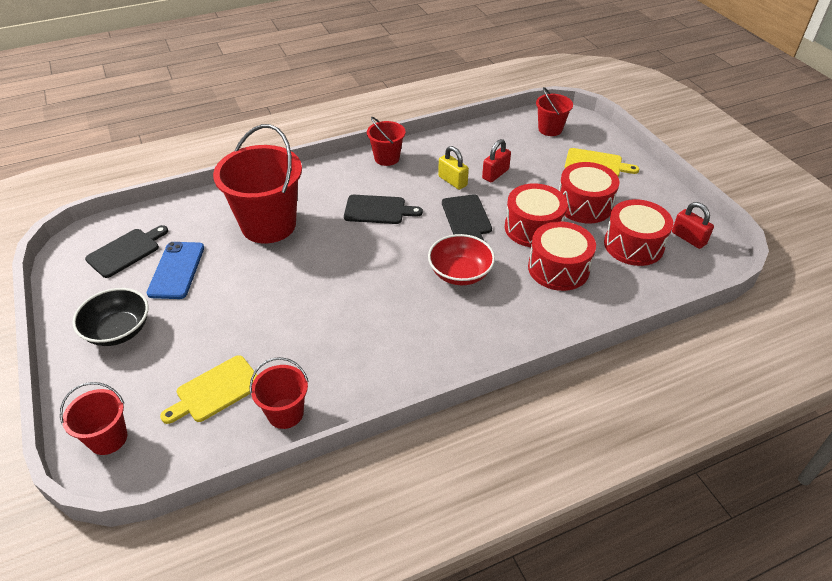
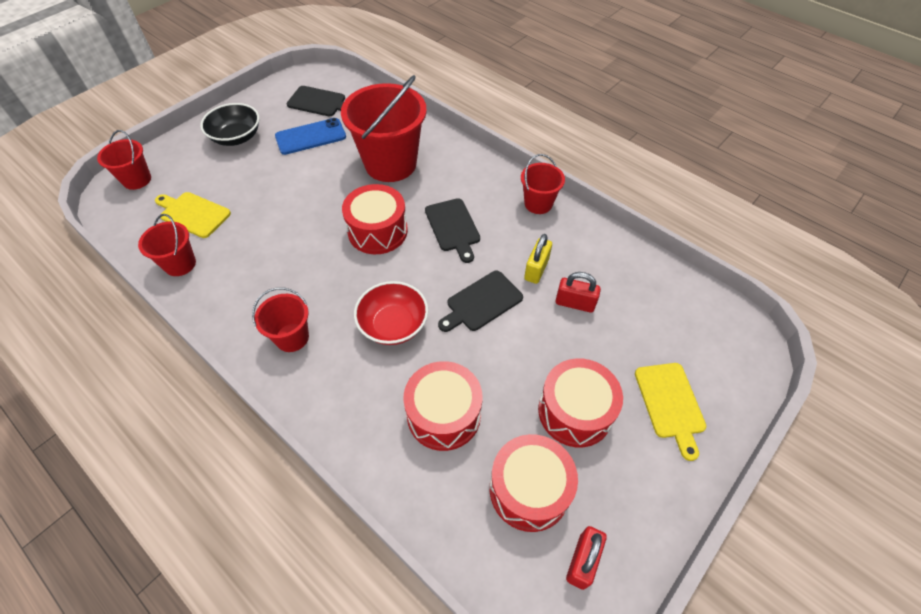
camera: 65 degrees right, 10 degrees up
red drum [505,183,567,247] -> red drum moved to [342,184,408,254]
red bucket [536,87,573,136] -> red bucket moved to [252,287,309,352]

